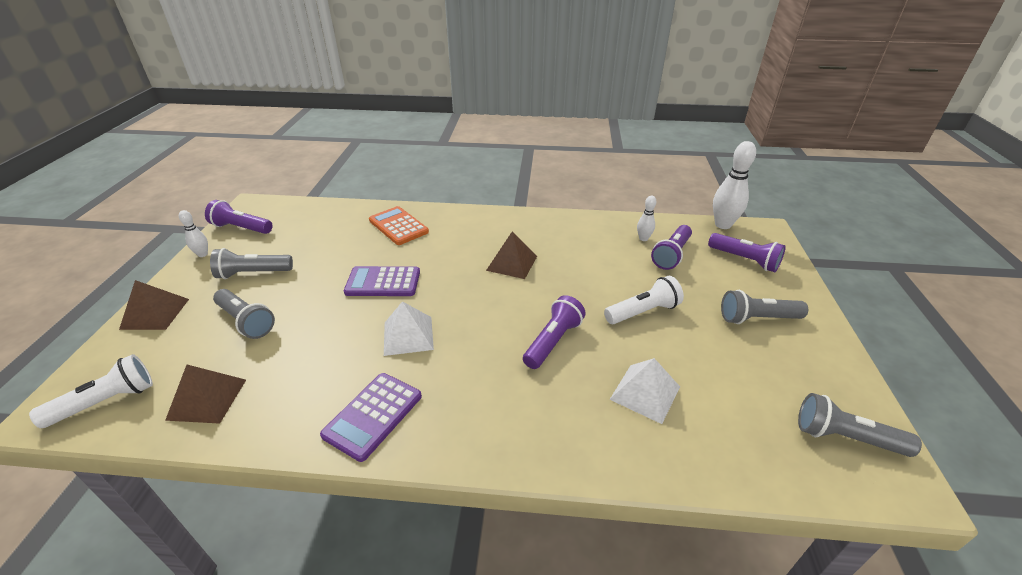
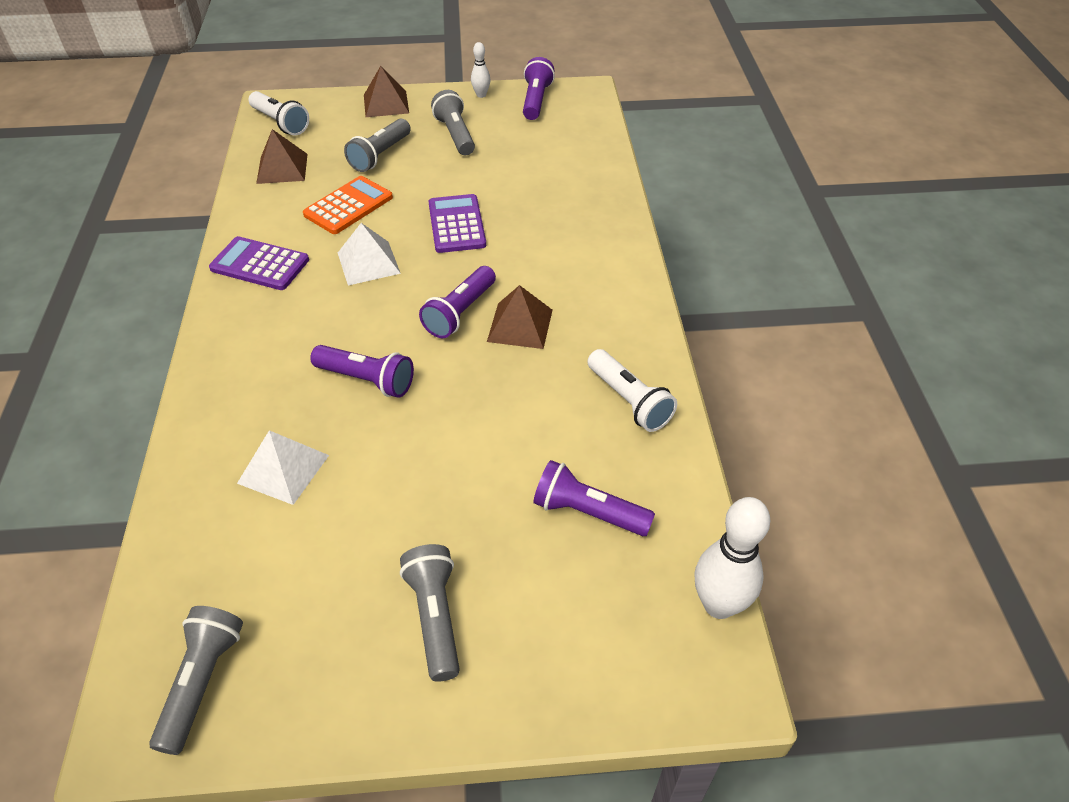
camera: 80 degrees right, 10 degrees up
orange calculator [369,206,429,245] -> orange calculator moved to [303,176,393,234]
white flashlight [604,276,684,324] -> white flashlight moved to [587,349,677,432]
white bowling pin [637,196,656,241] -> none
purple flashlight [708,233,786,272] -> purple flashlight moved to [419,266,496,338]

